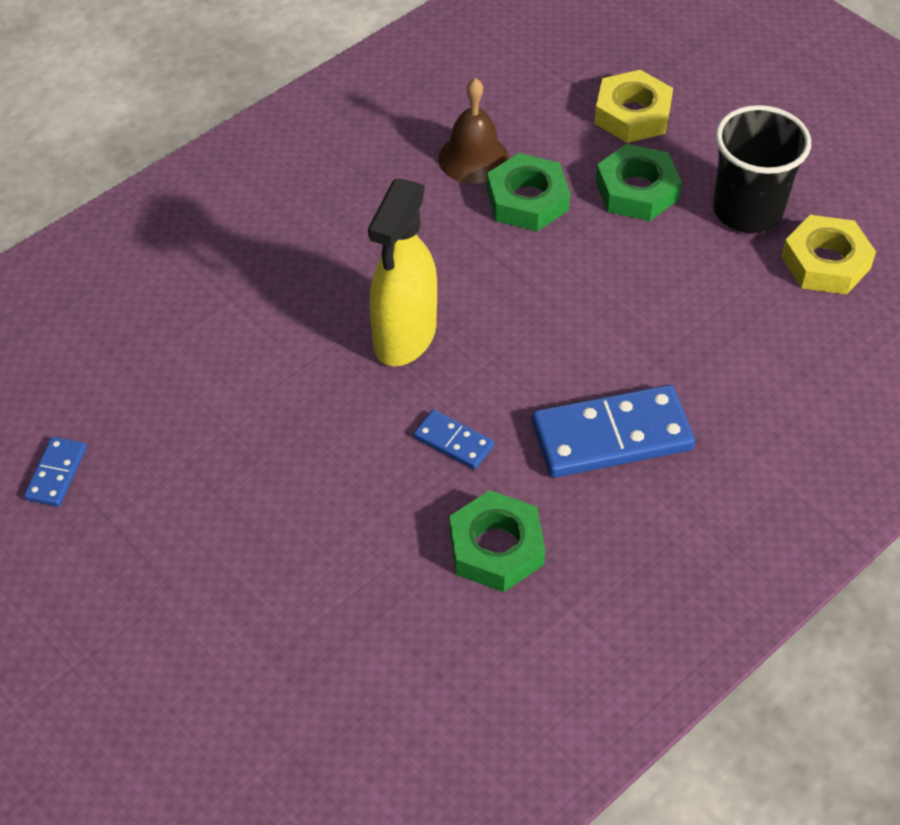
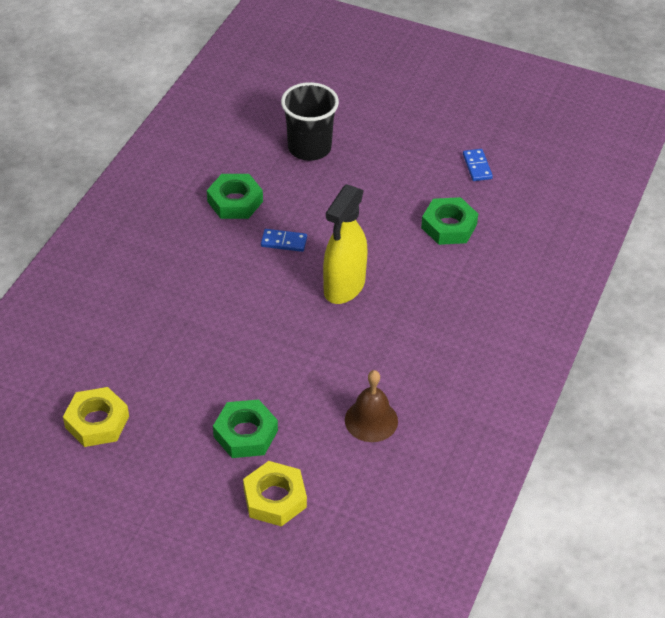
camera: 155 degrees right, 5 degrees down
yellow spray bottle [368,178,437,366] -> yellow spray bottle turned 150 degrees counterclockwise [323,184,368,304]
green nut [487,153,570,231] -> green nut moved to [421,197,478,245]
blue domino [532,385,695,478] -> none
black cup [713,105,811,233] -> black cup moved to [281,82,339,161]

